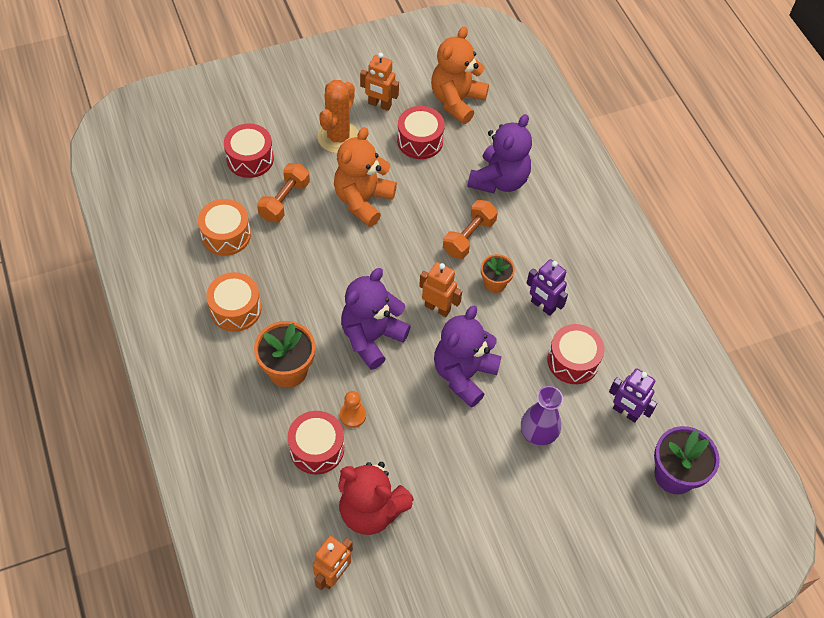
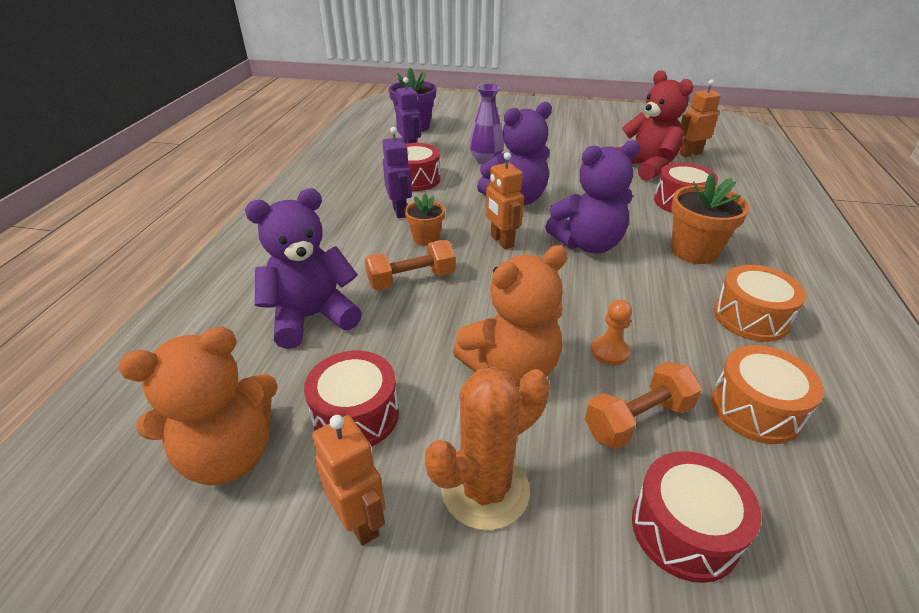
camera: 145 degrees left, 20 degrees down
orange pawn [340,391,366,428] -> orange pawn moved to [591,299,632,365]

